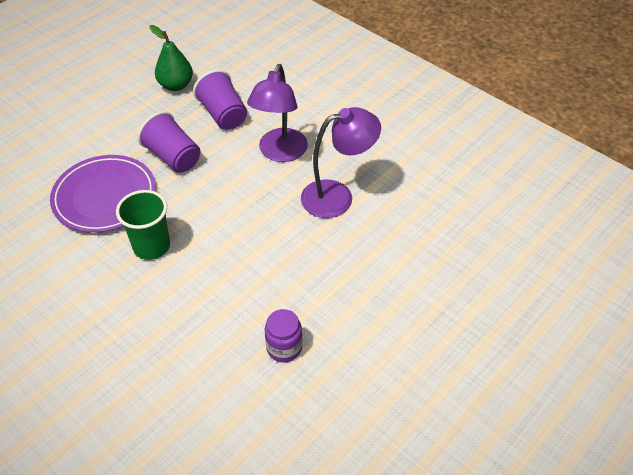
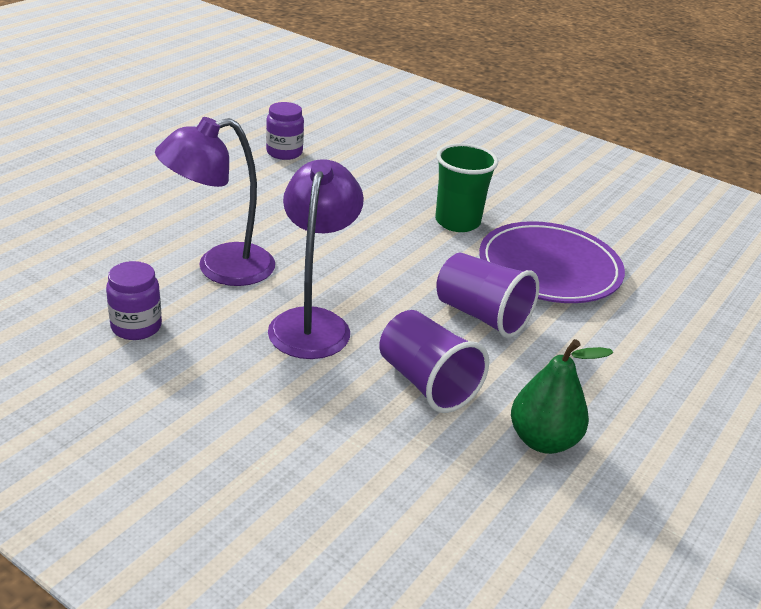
camera: 170 degrees right, 15 degrees down
none -> purple jar [106,261,162,340]

